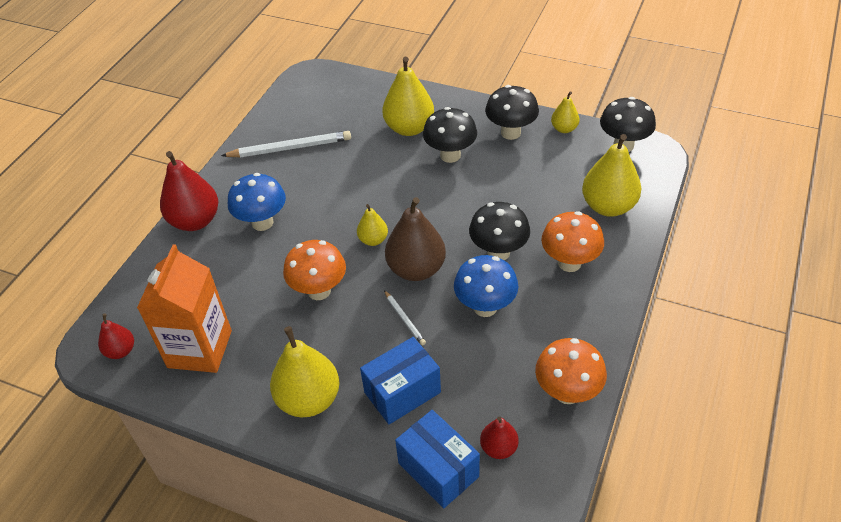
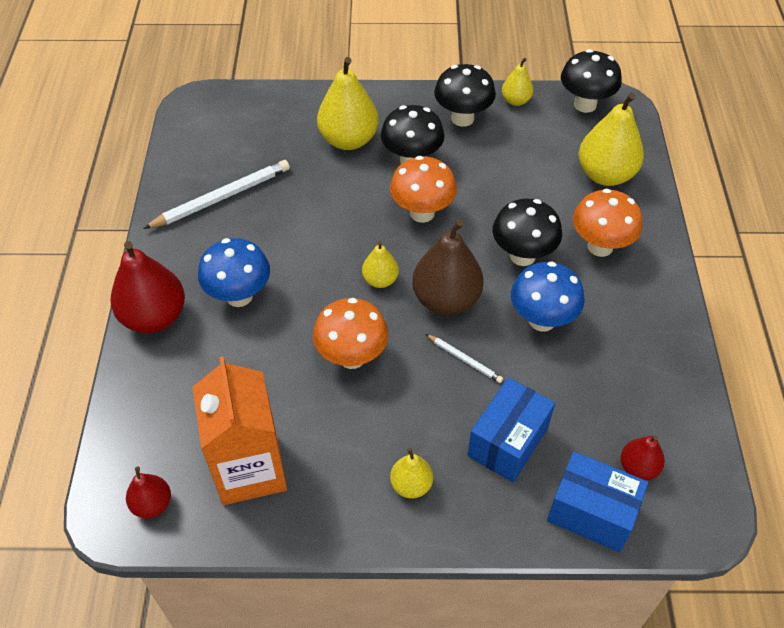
camera: 25 degrees left, 5 degrees up
yellow pear [270,326,340,417] -> yellow pear [390,448,433,498], size x0.54
orange mushroom [535,338,607,404] -> orange mushroom moved to [390,156,457,223]

